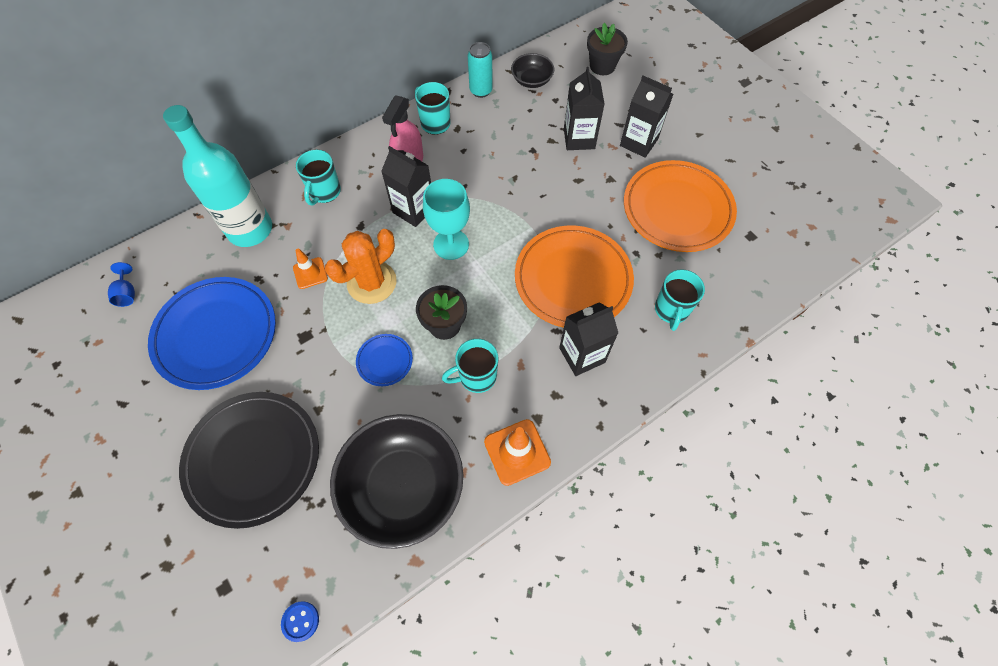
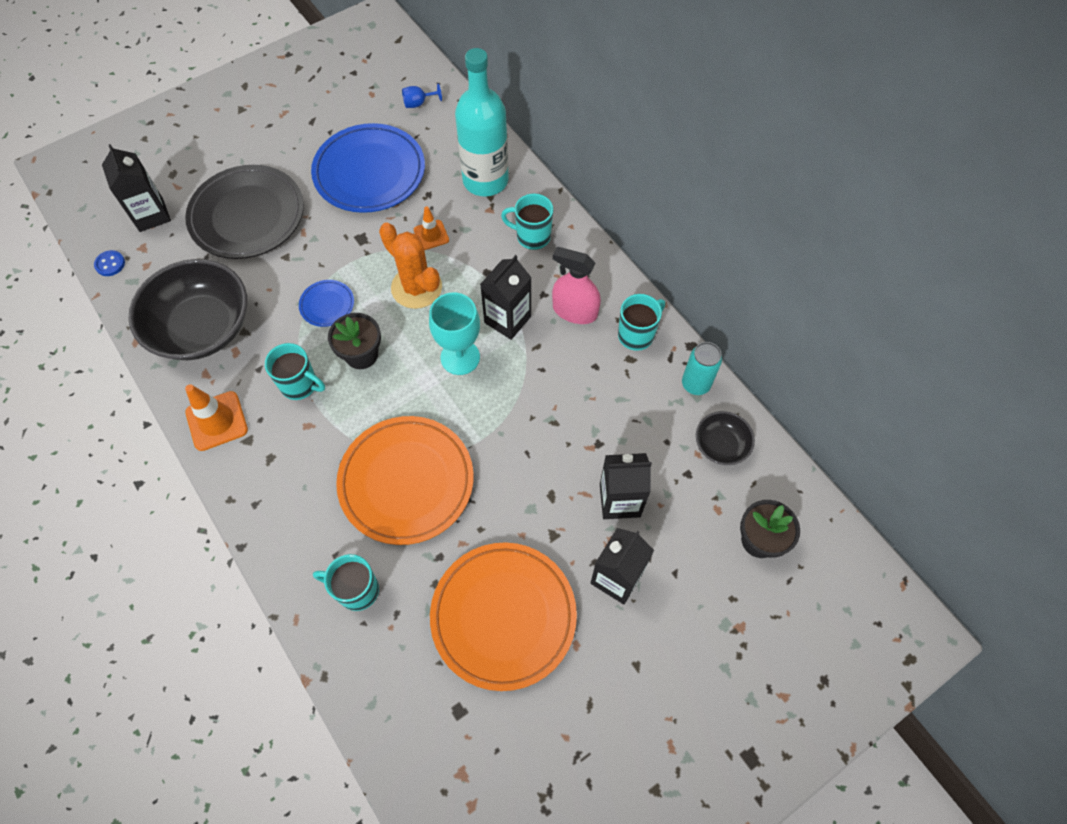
camera: 90 degrees right, 0 degrees up
turquoise mug [442,339,498,393] -> turquoise mug turned 135 degrees clockwise [265,343,325,400]
black carton [559,302,618,376] -> black carton moved to [102,144,171,232]

